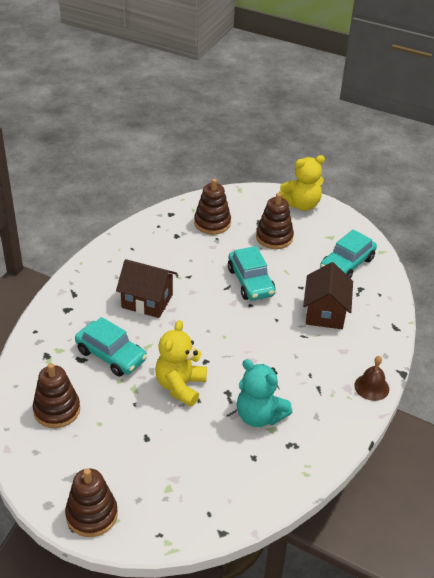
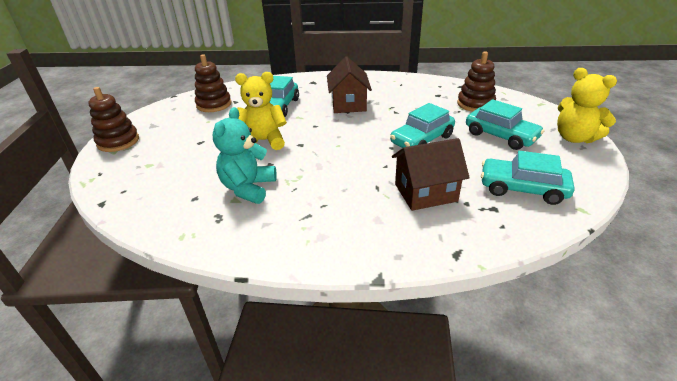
camera: 70 degrees right, 5 degrees down
brown stacking toy [256,193,294,249] -> turquoise car [466,99,544,150]
brown bell [354,356,389,401] -> none

